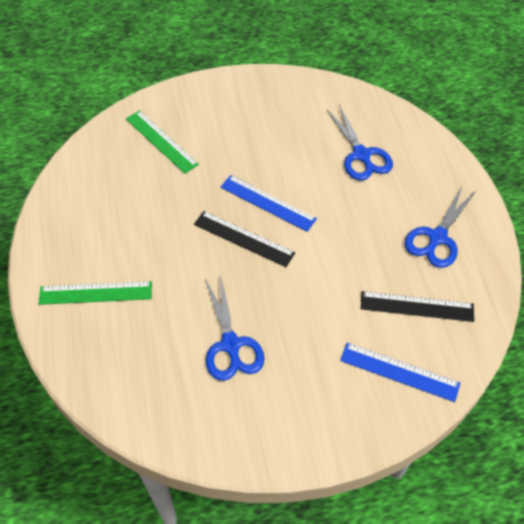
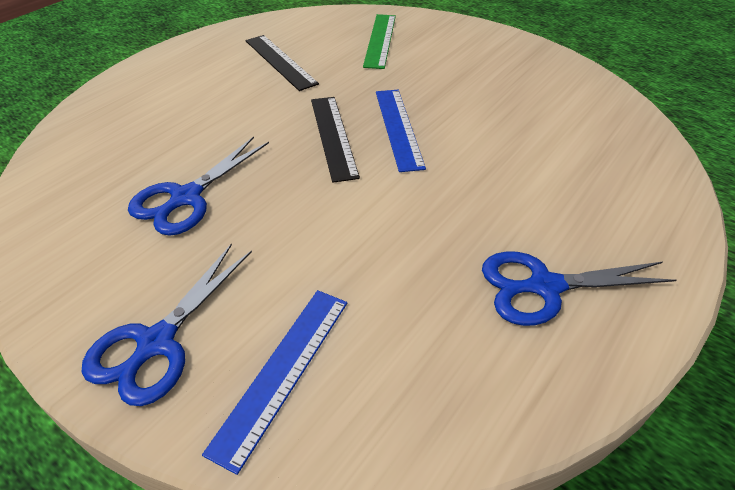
camera: 50 degrees right, 10 degrees down
green ruler [39,281,152,305] -> none
blue scissors [327,105,393,180] -> blue scissors moved to [81,243,252,406]
blue ruler [340,343,460,402] -> blue ruler turned 45 degrees clockwise [202,290,347,475]
black ruler [361,291,474,322] -> black ruler moved to [246,35,319,91]

